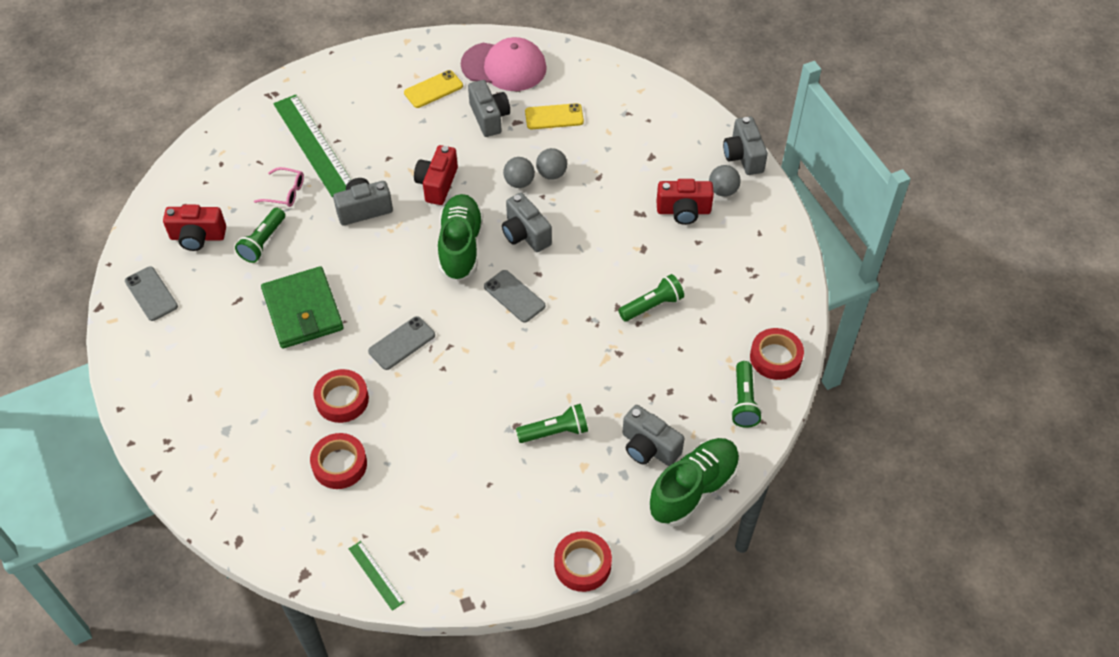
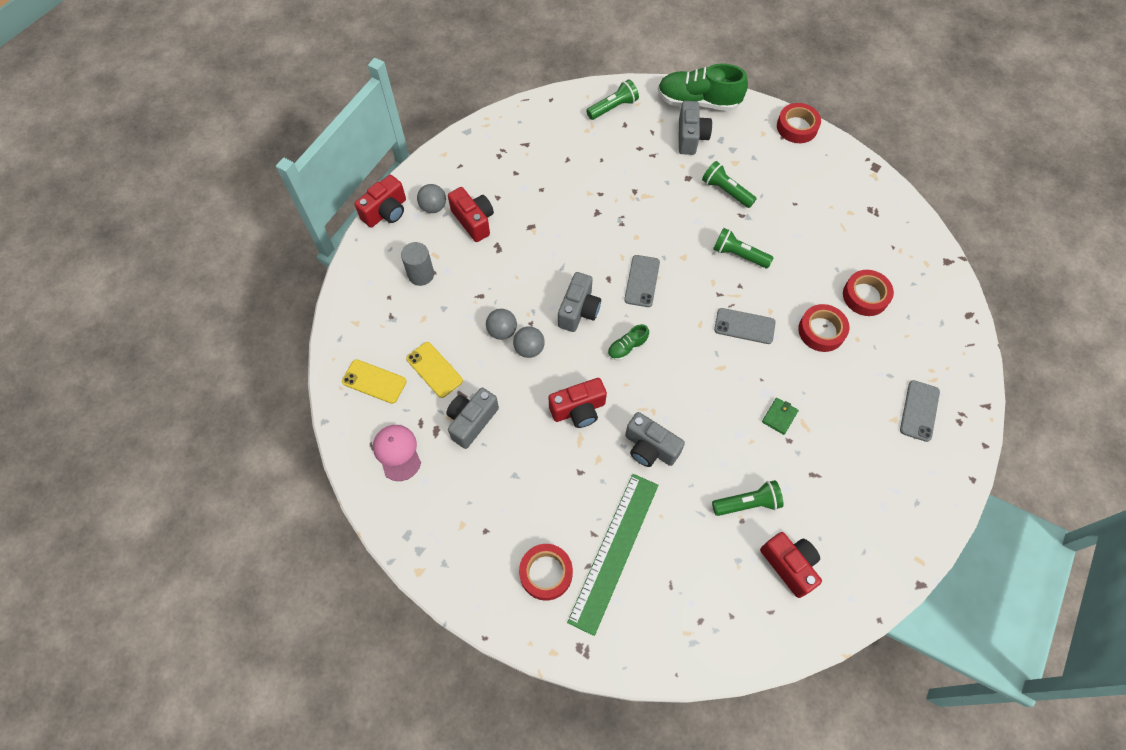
camera: 125 degrees left, 10 degrees up
grey phone [125,266,178,321] -> grey phone moved to [900,380,940,442]
pink glasses [254,167,304,207] -> none
green wallet [261,266,344,349] -> green wallet [762,398,799,435], size x0.41
green ruler [349,541,405,611] -> none
yellow phone [404,70,463,108] -> yellow phone moved to [342,359,406,404]
green shoe [438,194,483,281] -> green shoe [608,324,649,361], size x0.47
pink cap [461,37,547,91] -> pink cap [373,425,421,481], size x0.61
green flashlight [618,274,684,321] -> green flashlight moved to [713,228,774,268]
grey camera [723,116,768,175] -> red camera [354,175,406,228]
red tape [750,328,804,380] -> red tape moved to [519,544,573,601]
none -> grey cylinder [401,242,434,286]

